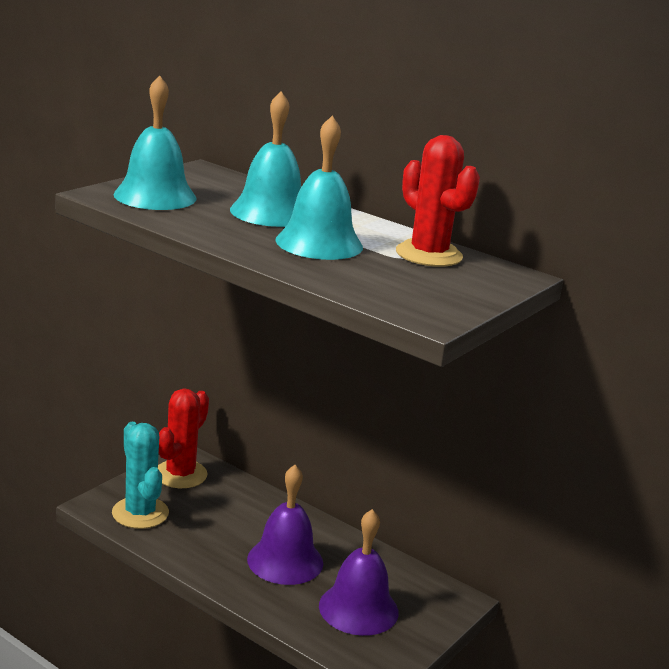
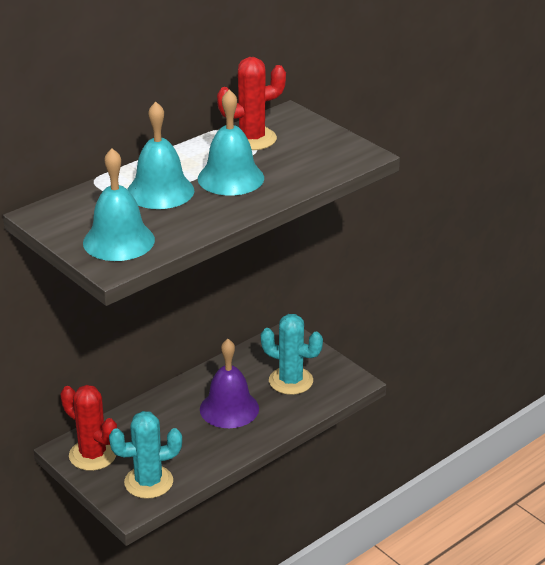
camera: 75 degrees left, 10 degrees up
purple bell [319,509,399,636] -> turquoise cactus [261,314,323,395]

